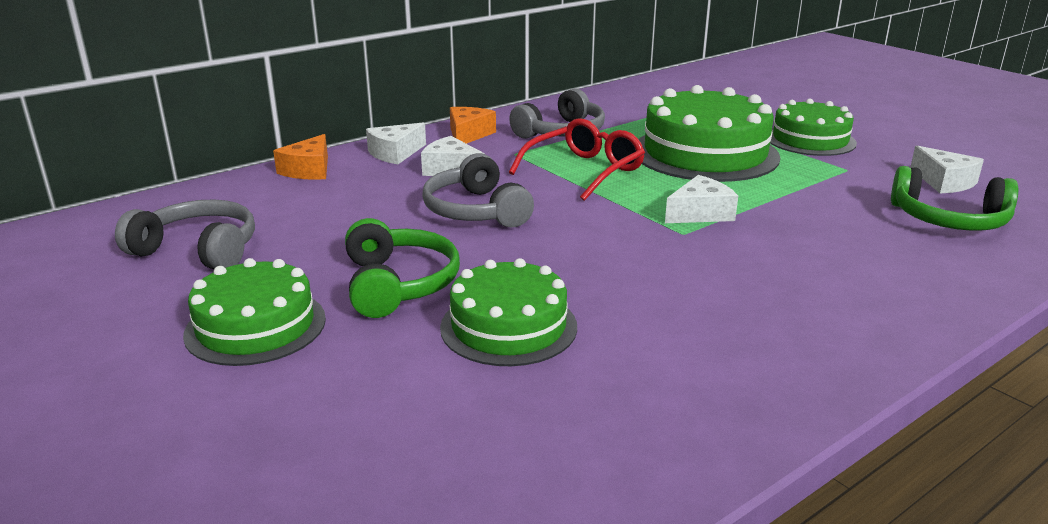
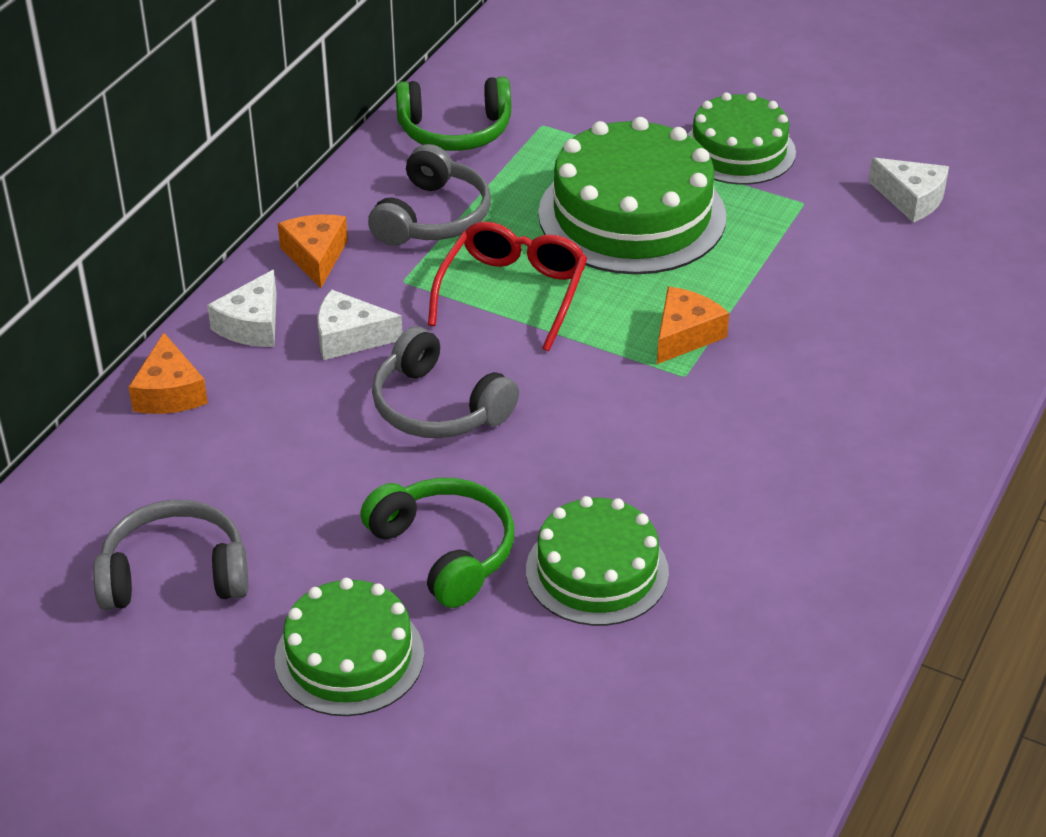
camera: 25 degrees left, 15 degrees up
white cheese [665,175,738,223] -> orange cheese [657,287,729,364]
green headphones [891,166,1018,231] -> green headphones moved to [396,77,511,151]

